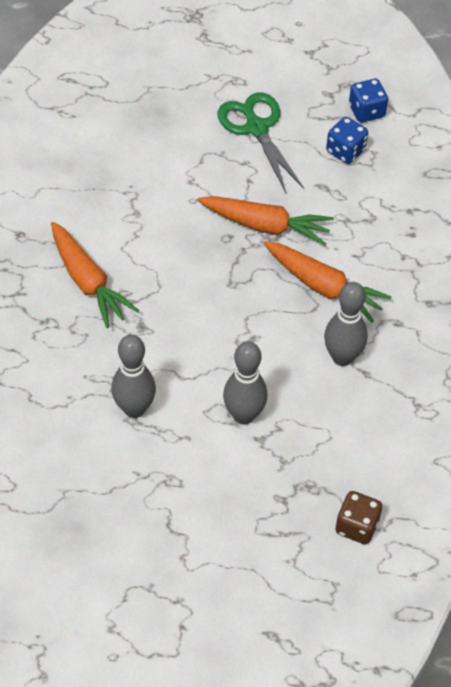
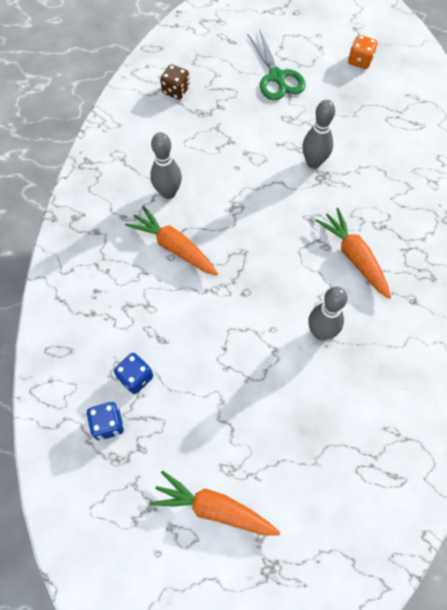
camera: 175 degrees left, 10 degrees up
orange carrot [197,196,334,246] -> orange carrot moved to [150,471,280,536]
green scissors [218,93,304,193] -> green scissors moved to [247,31,305,100]
grey bowling pin [223,341,268,425] -> grey bowling pin moved to [308,287,347,340]
none -> orange dice [348,35,378,69]

